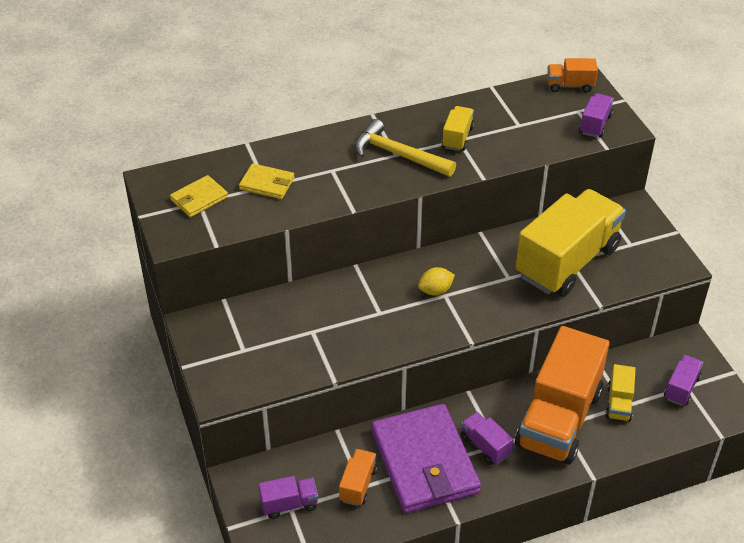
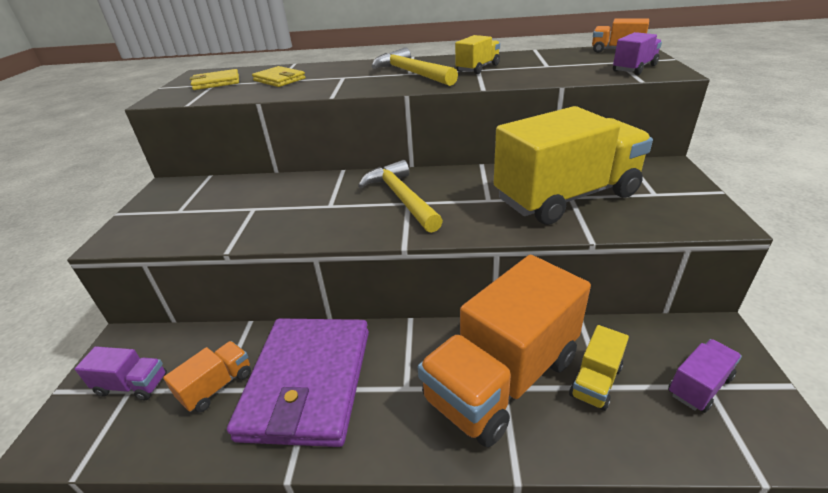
camera: 25 degrees right, 10 degrees down
yellow lemon [418,267,455,296] -> yellow hammer [358,160,443,233]
purple truck [461,412,514,465] -> none

